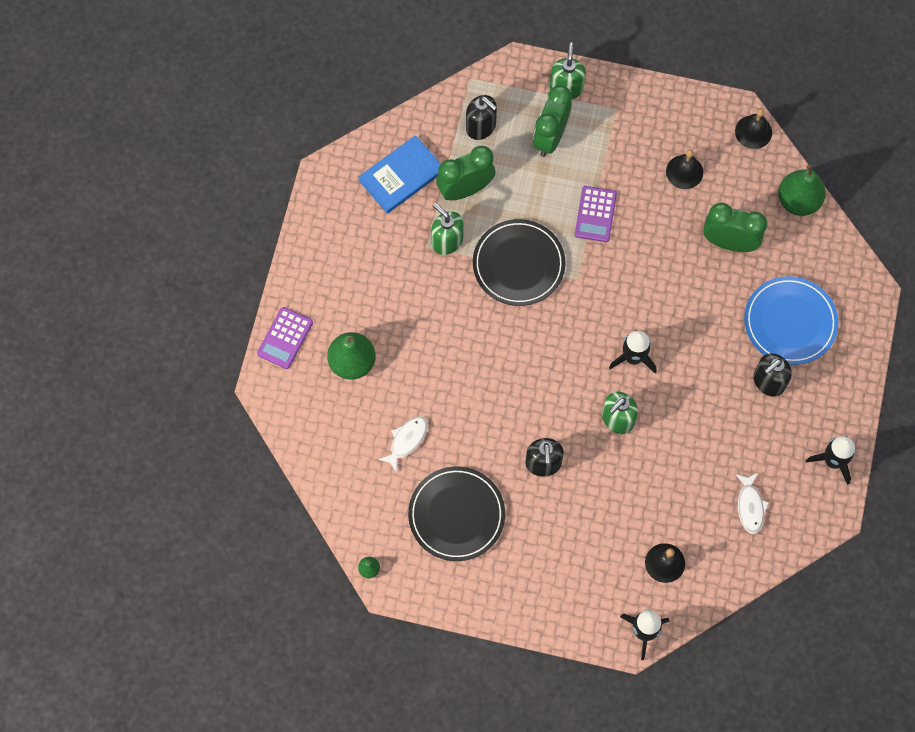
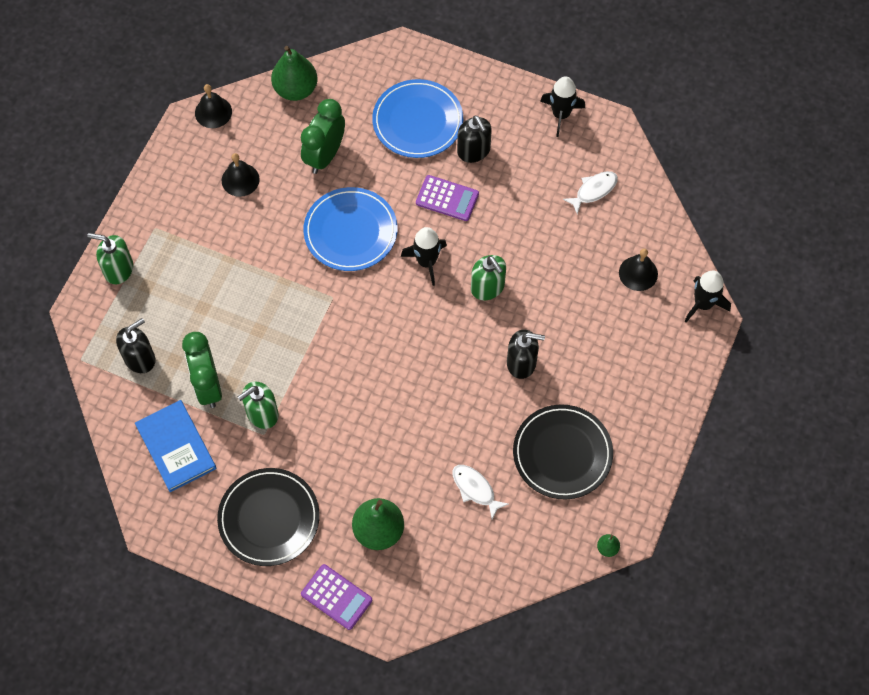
camera: 80 degrees left, 5 degrees down
black plate [473,219,565,306] -> black plate moved to [217,468,320,566]
green clock [533,85,572,157] -> none
purple calculator [575,186,617,242] -> purple calculator moved to [416,175,479,221]
white fish [735,473,769,534] -> white fish turned 45 degrees counterclockwise [563,171,618,214]
none -> blue plate [303,187,397,271]

